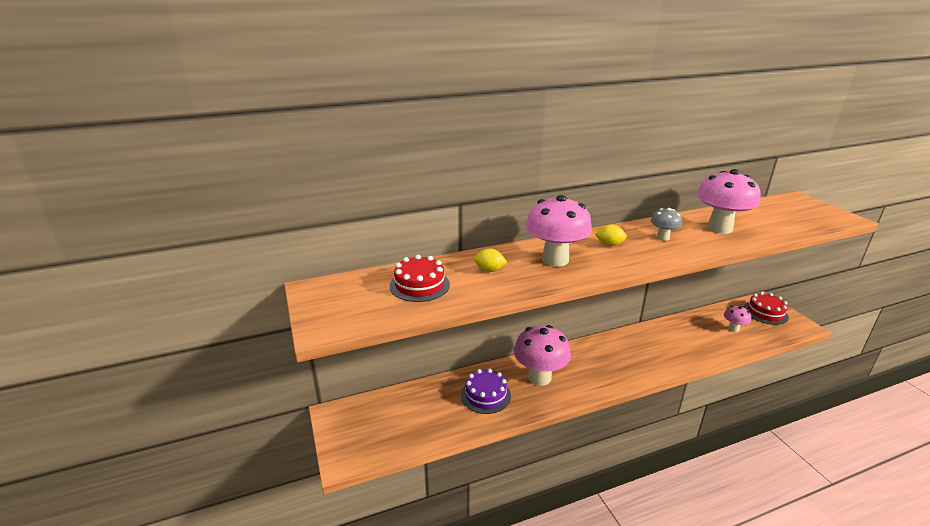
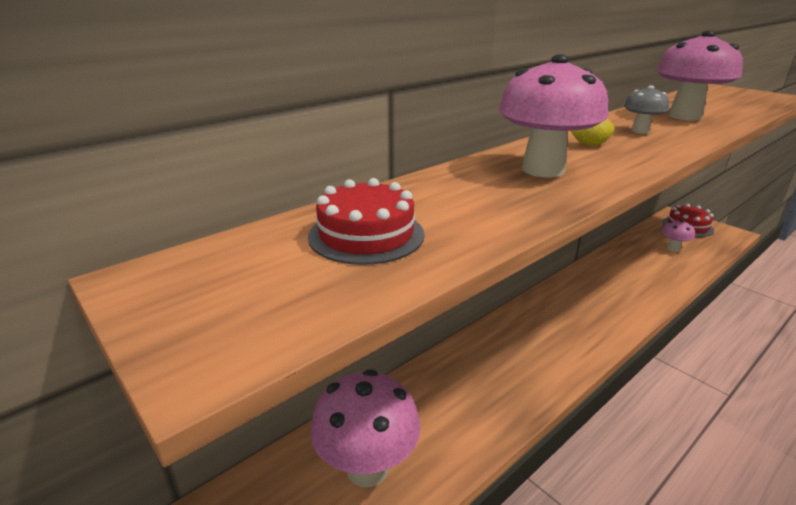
camera: 20 degrees left, 0 degrees up
purple cake [461,369,511,414] -> none
yellow lemon [474,249,507,272] -> none
pink mushroom [514,325,571,386] -> pink mushroom moved to [310,369,421,487]

